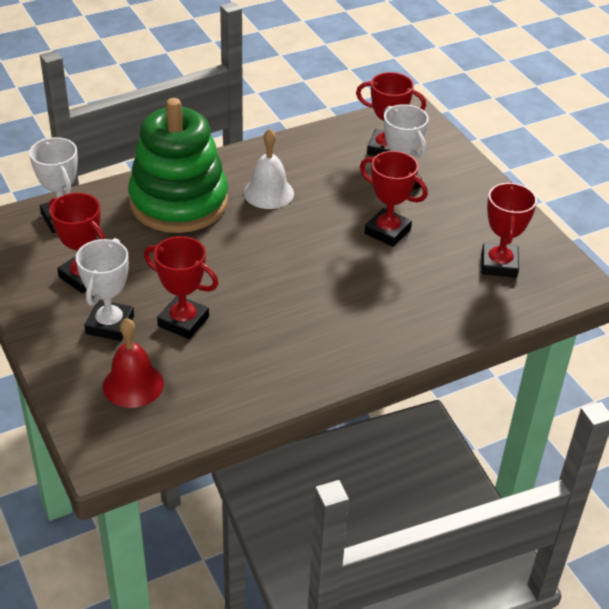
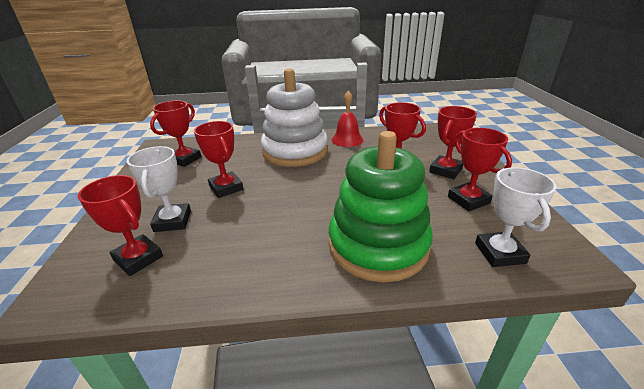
camera: 155 degrees left, 10 degrees down
white trophy [76,238,134,341] -> red trophy [429,106,477,179]
red bell [103,318,164,408] -> red bell moved to [331,91,364,147]
white bell [244,129,294,209] -> none
none -> white stacking toy [261,68,328,167]

